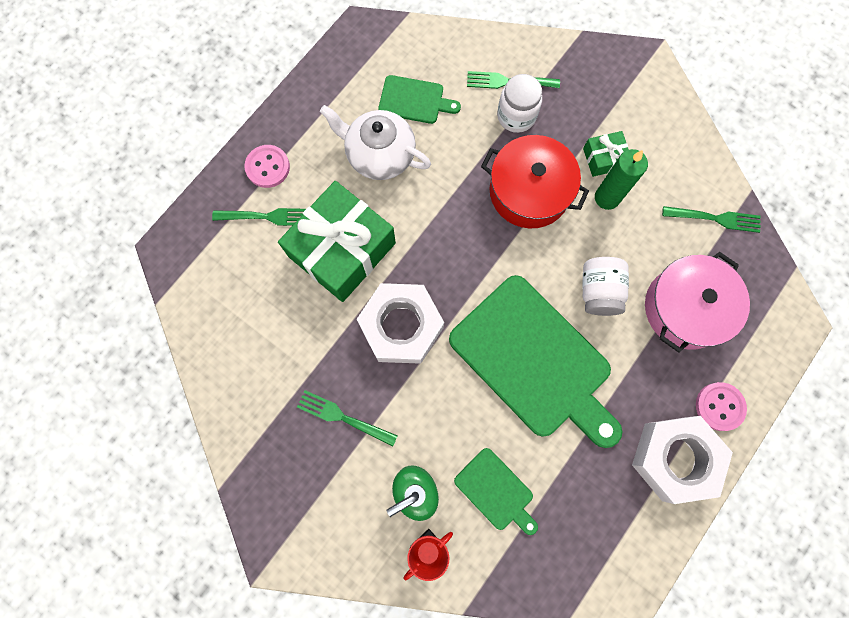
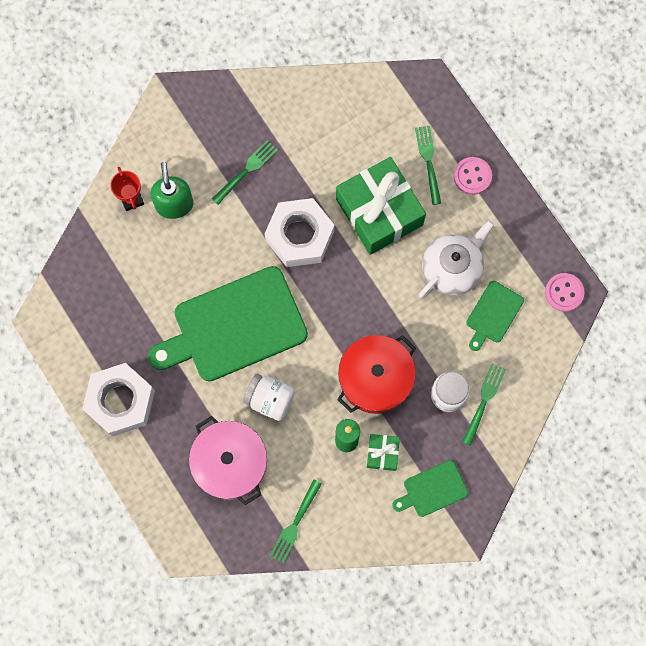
camera: 110 degrees right, 0 degrees up
green fork [212,208,306,226] -> green fork turned 150 degrees clockwise [415,126,441,205]
green cutting board [454,448,538,535] -> green cutting board moved to [392,460,468,517]
pink button [696,382,747,431] -> pink button moved to [545,273,585,312]

